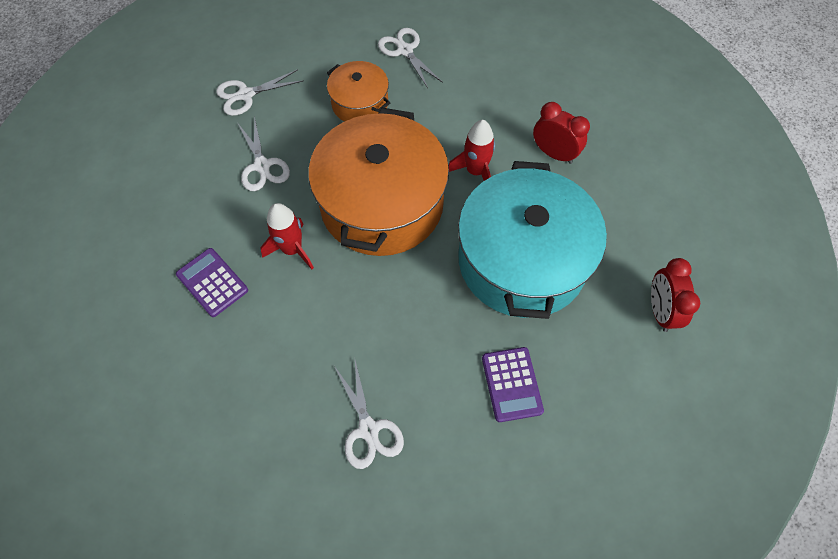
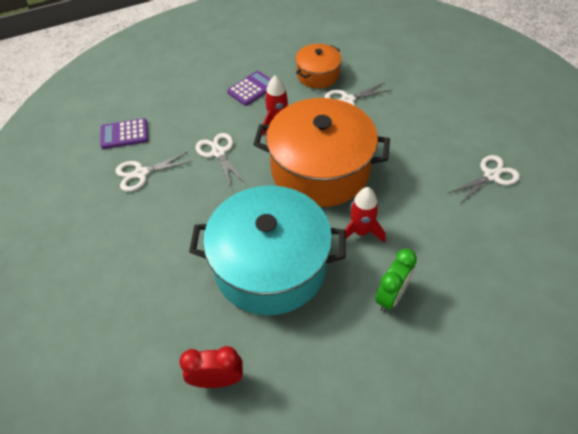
camera: 90 degrees right, 10 degrees down
white scissors [216,69,304,116] -> white scissors moved to [196,133,246,188]
orange pot [327,61,390,122] -> orange pot moved to [295,44,342,88]
purple calculator [482,347,544,422] -> purple calculator moved to [100,118,148,149]
red clock [533,102,590,164] -> green clock [375,249,417,312]

